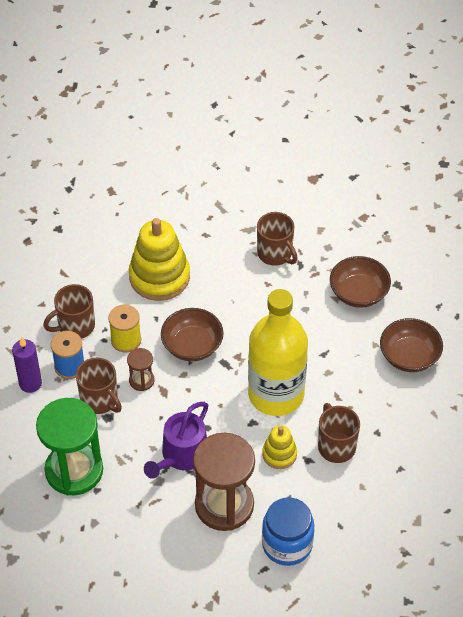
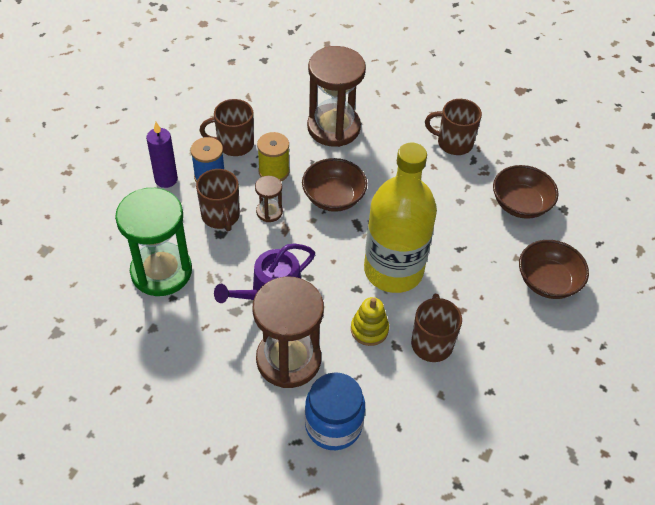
camera: 20 degrees right, 0 degrees up
yellow stacking toy [129,218,190,301] -> brown hourglass [307,46,366,147]
brown mug [257,212,298,266] -> brown mug turned 120 degrees clockwise [425,99,482,155]

